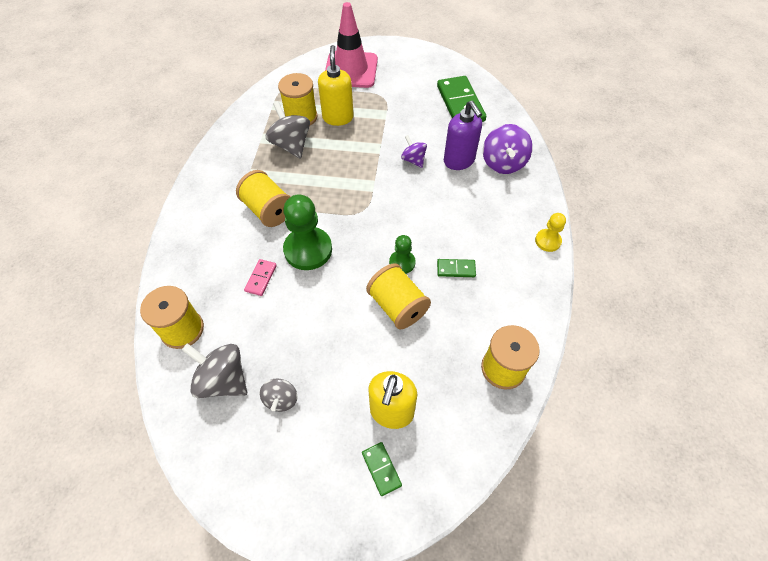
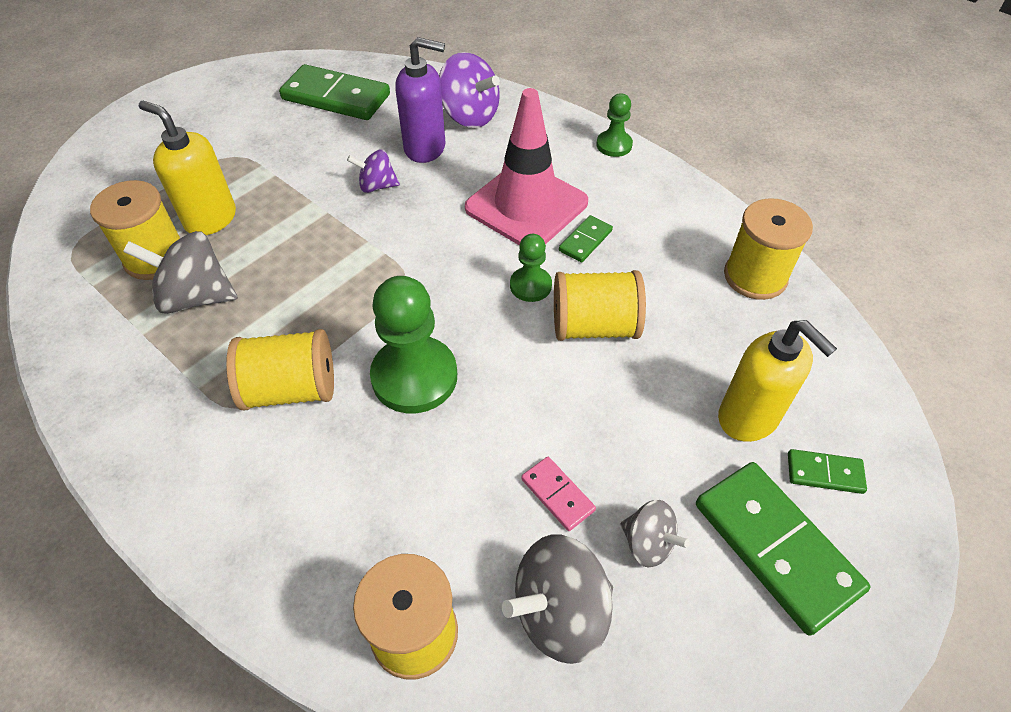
camera: 55 degrees left, 5 degrees down
pink domino [244,259,277,296] -> pink domino moved to [521,457,596,531]
pink traffic cone [325,2,378,88] -> pink traffic cone moved to [465,88,588,245]
yellow pawn [535,213,566,252] -> green pawn [596,93,633,157]
none -> green domino [696,462,870,635]

